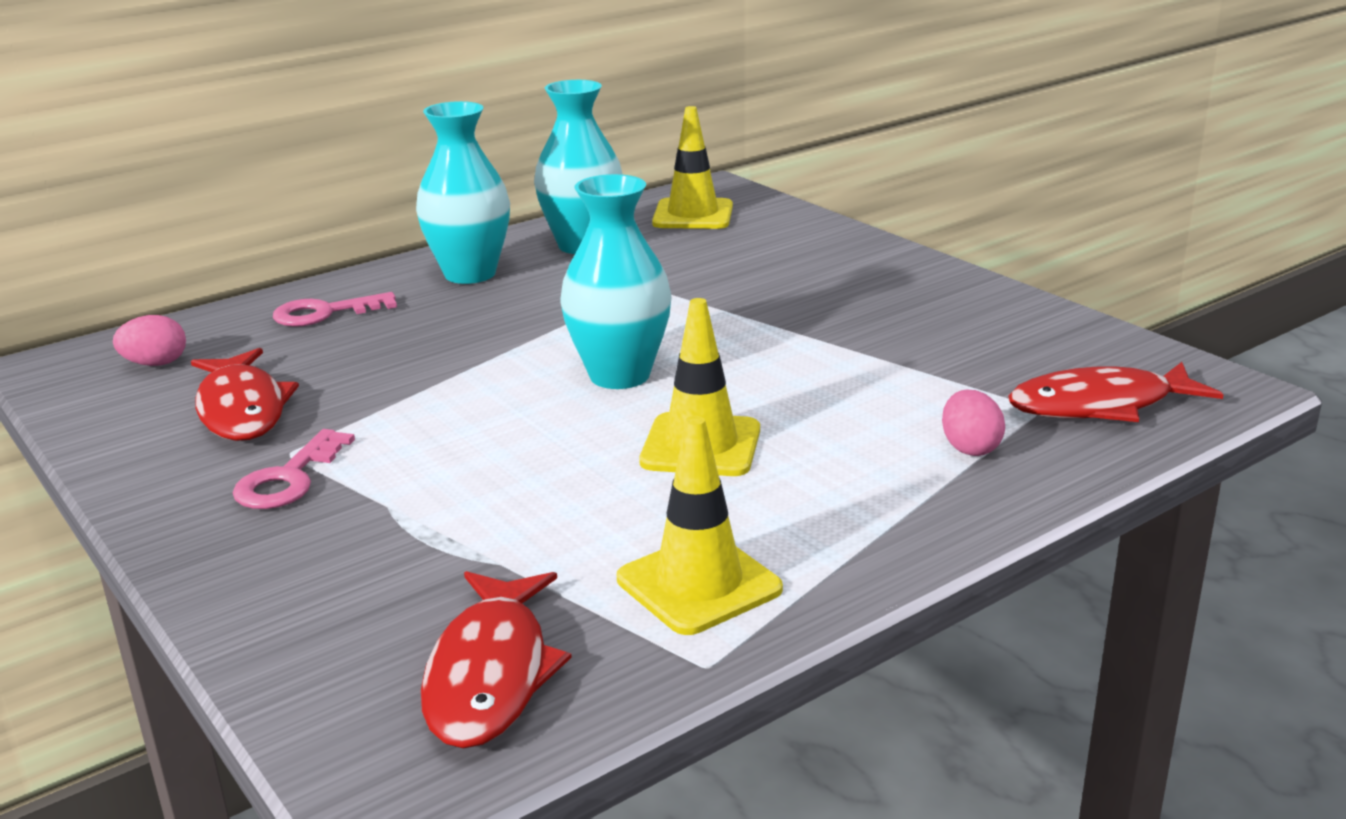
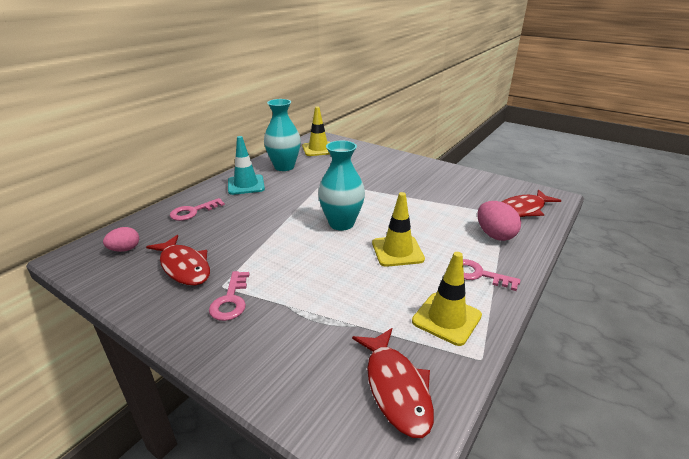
camera: 20 degrees left, 5 degrees up
turquoise vase [416,101,510,284] -> turquoise traffic cone [228,136,265,195]
pink egg [942,390,1005,456] -> pink egg [477,201,521,241], size x1.54
none -> pink key [463,259,520,291]

